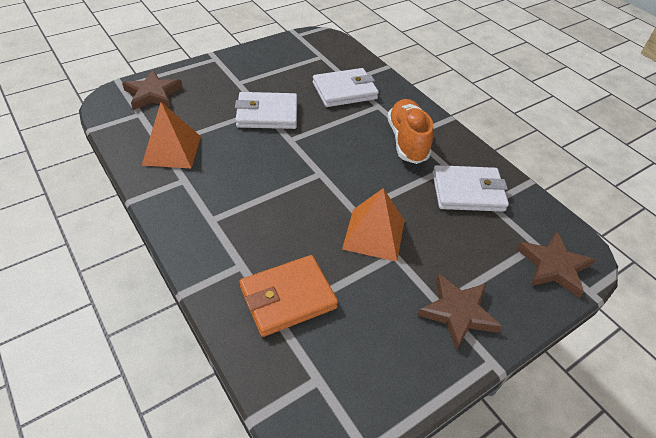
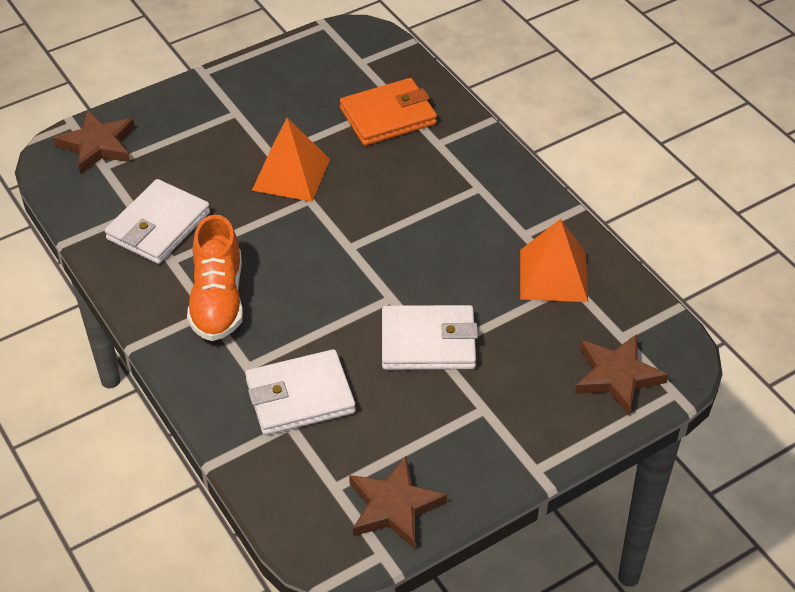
camera: 175 degrees left, 0 degrees up
brown star [417,274,502,350] -> brown star moved to [349,456,447,549]
white wallet [432,165,509,212] -> white wallet turned 60 degrees counterclockwise [105,179,210,264]

